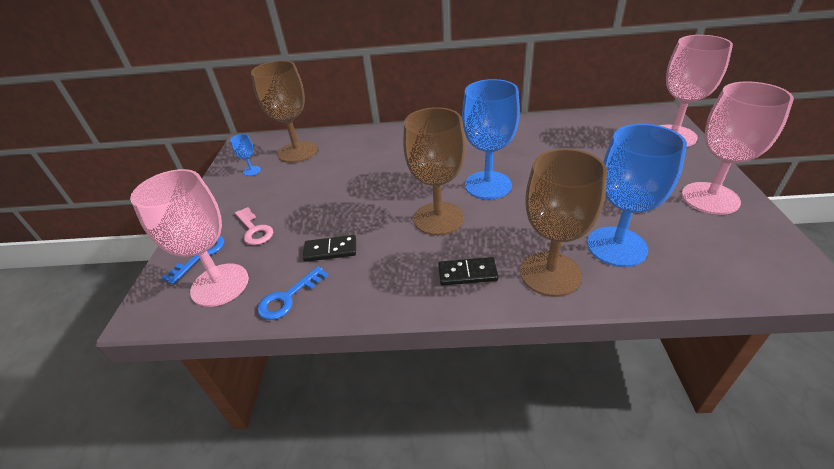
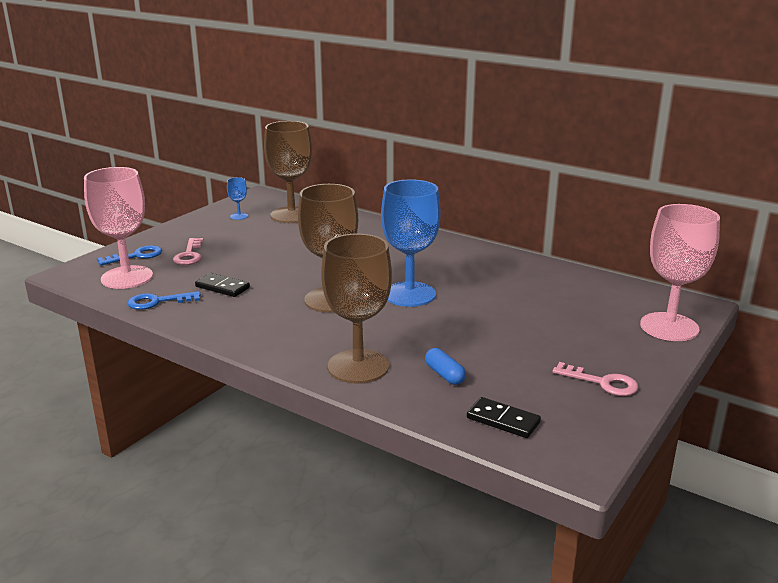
camera: 30 degrees right, 15 degrees down
black domino [438,257,498,286] -> black domino moved to [467,397,541,438]
blue goblet [587,124,687,267] -> blue capsule [425,348,466,385]
pink goblet [682,81,794,215] -> pink key [553,362,638,396]

